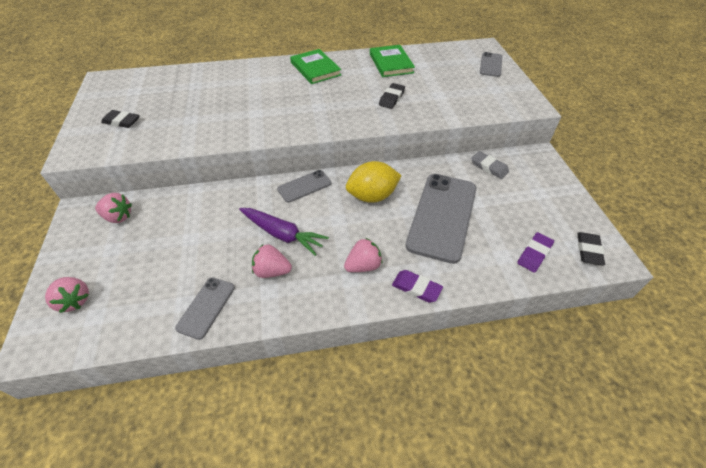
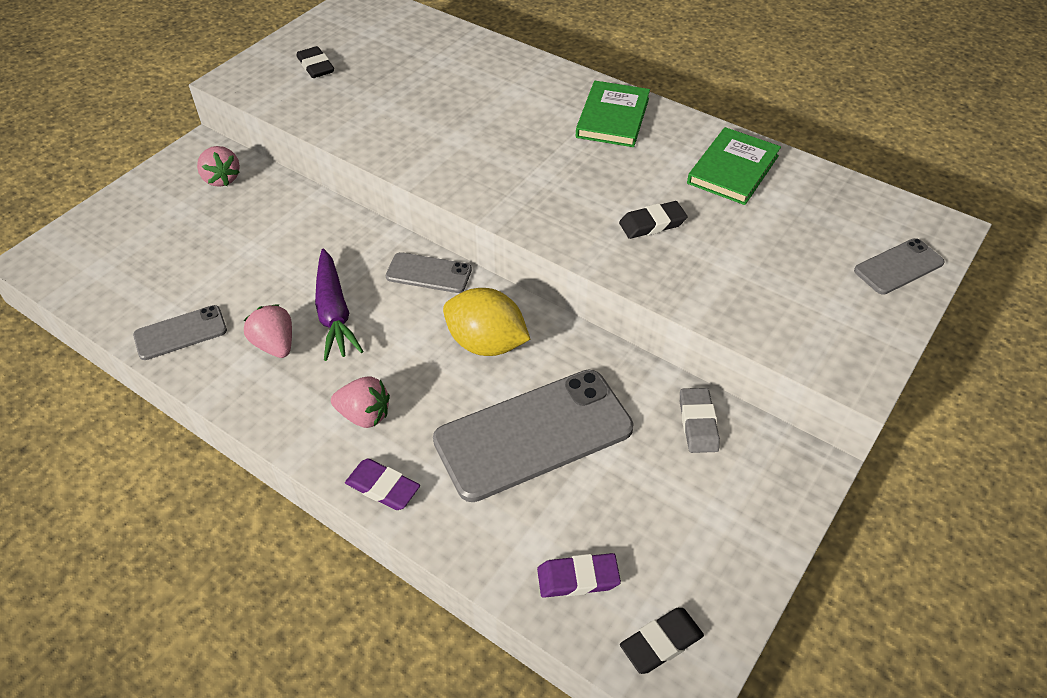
camera: 45 degrees right, 0 degrees up
pink strawberry [45,277,89,313] -> none
purple eraser [392,270,443,303] -> purple eraser turned 45 degrees counterclockwise [345,459,420,510]

